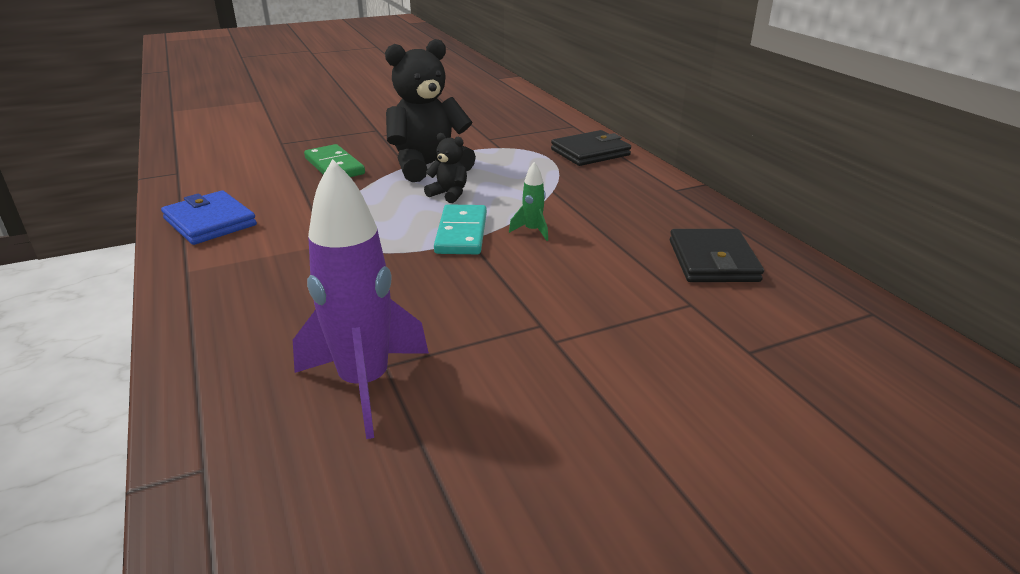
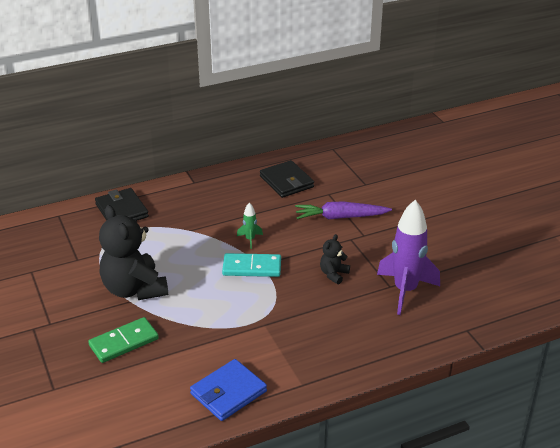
camera: 90 degrees left, 5 degrees up
black teddy bear [424,133,467,203] -> black teddy bear moved to [320,234,350,284]
black wallet [670,229,764,282] -> black wallet turned 60 degrees clockwise [260,160,314,198]
none -> purple carrot [295,201,392,219]

